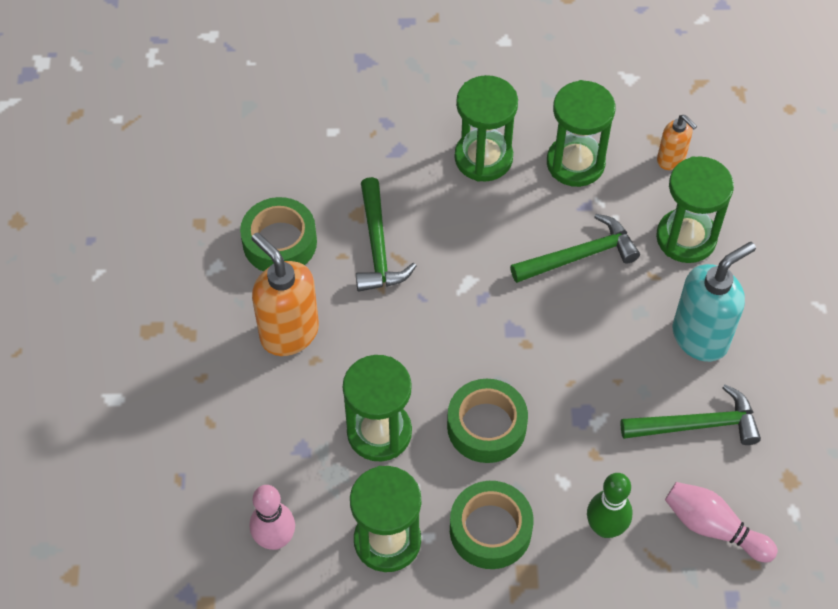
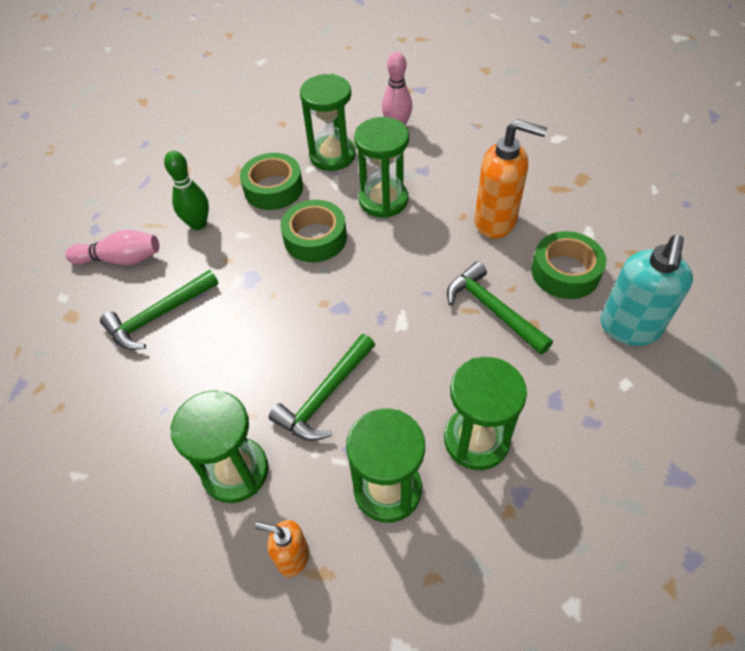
camera: 150 degrees right, 5 degrees down
turquoise soap dispenser [672,242,756,362] -> turquoise soap dispenser moved to [601,235,693,346]

